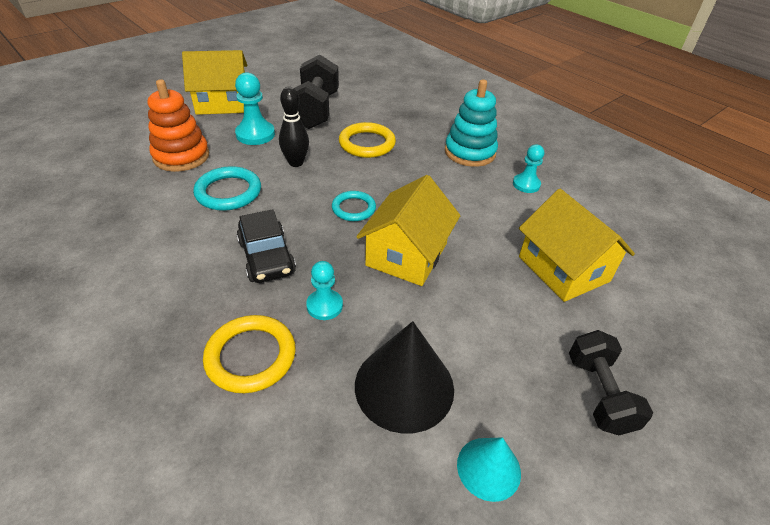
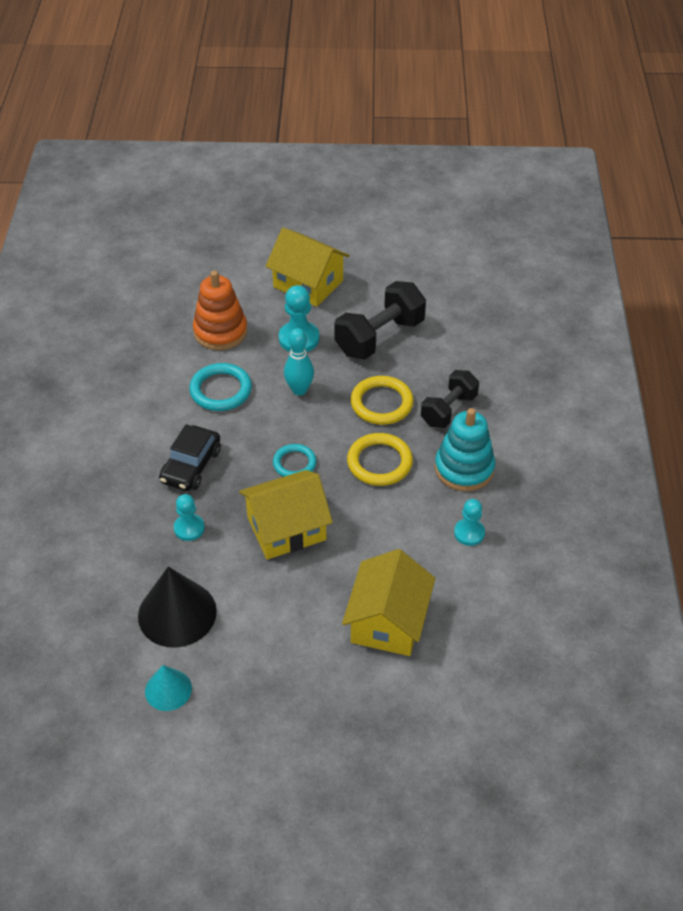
camera: 45 degrees right, 5 degrees up
yellow ring [203,315,296,393] -> yellow ring moved to [347,433,413,486]
black bowling pin [279,87,309,167] -> turquoise bowling pin [284,328,314,395]
black dumbbell [569,330,653,435] -> black dumbbell moved to [421,370,479,428]

